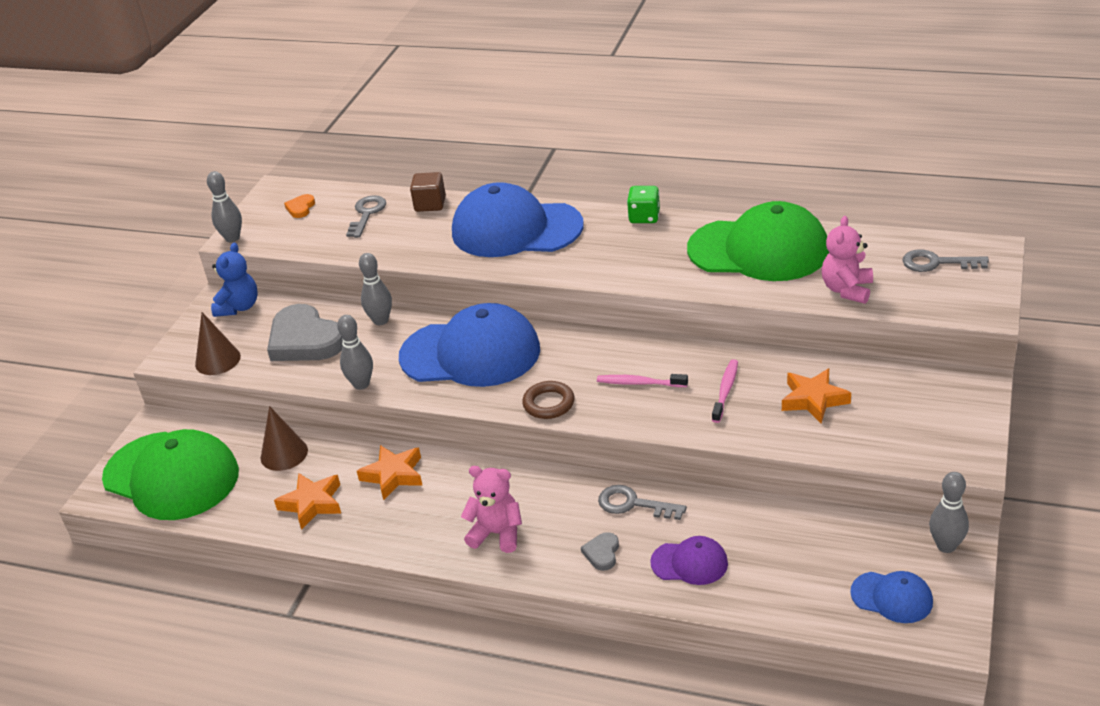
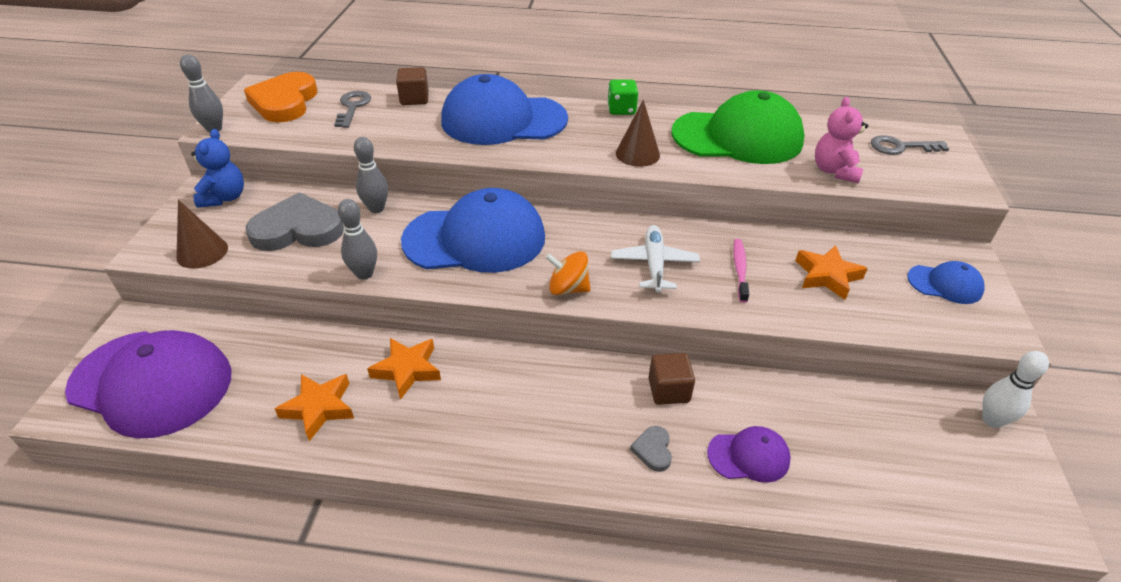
camera: 15 degrees left, 5 degrees up
green cap [102,429,239,520] -> purple cap [65,330,232,438]
brown cone [261,406,308,471] -> brown cone moved to [616,100,660,167]
grey heart [267,304,343,361] -> grey heart turned 135 degrees clockwise [246,193,344,251]
orange heart [284,194,315,218] -> orange heart [244,72,318,122], size x2.33
pink teddy bear [461,466,522,553] -> none
brown ring [522,381,575,419] -> orange spinning top [545,251,591,295]
pink toothbrush [597,374,688,387] -> white plane [611,225,700,293]
grey key [598,485,687,520] -> brown cube [648,353,695,405]
blue cap [850,571,933,623] -> blue cap moved to [907,261,985,304]
grey bowling pin [929,472,969,553] -> white bowling pin [982,351,1049,428]

